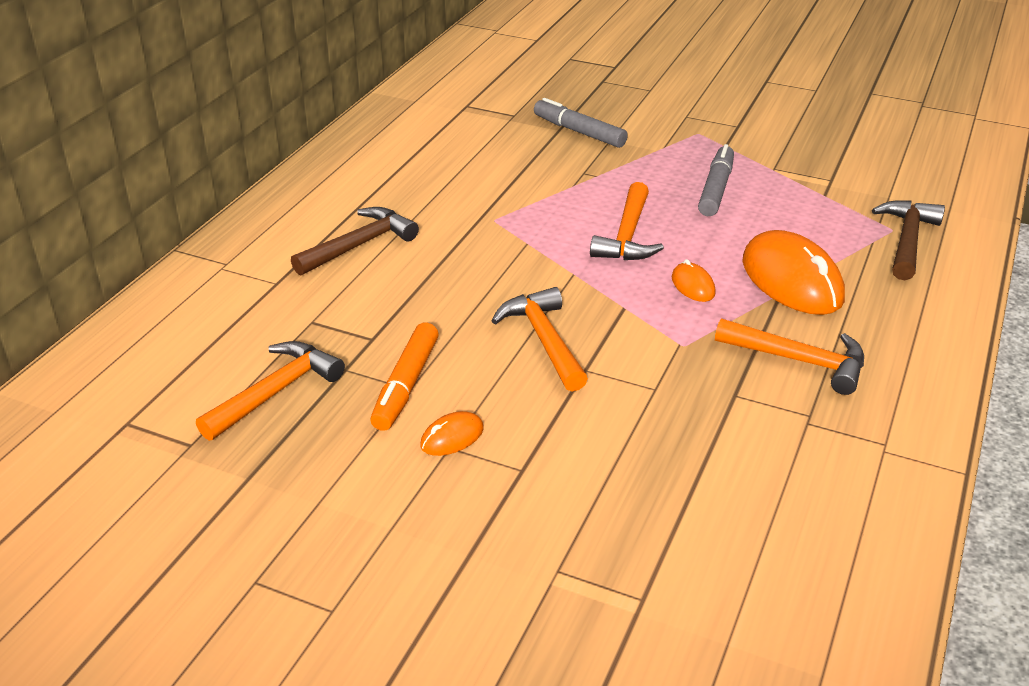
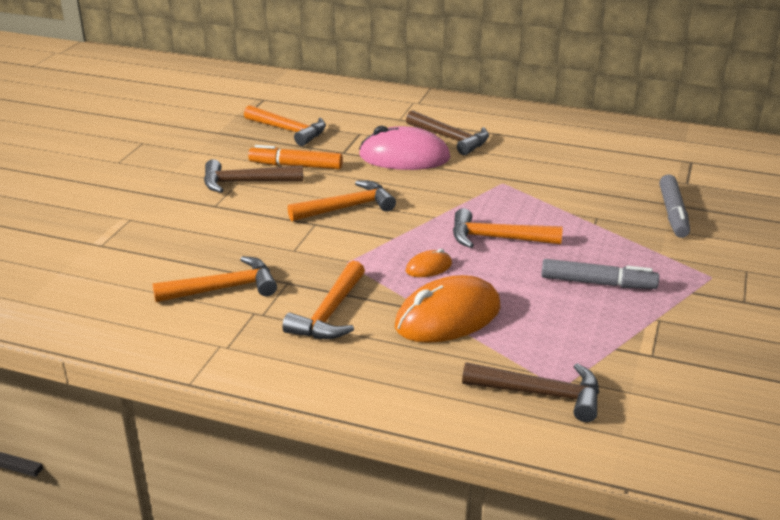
camera: 85 degrees right, 5 degrees down
orange mouse [420,411,484,456] -> brown hammer [204,159,303,193]
grey marker [534,98,628,148] -> grey marker turned 150 degrees clockwise [659,175,690,238]
none -> orange hammer [153,256,277,302]
none -> pink mouse [359,126,450,170]

